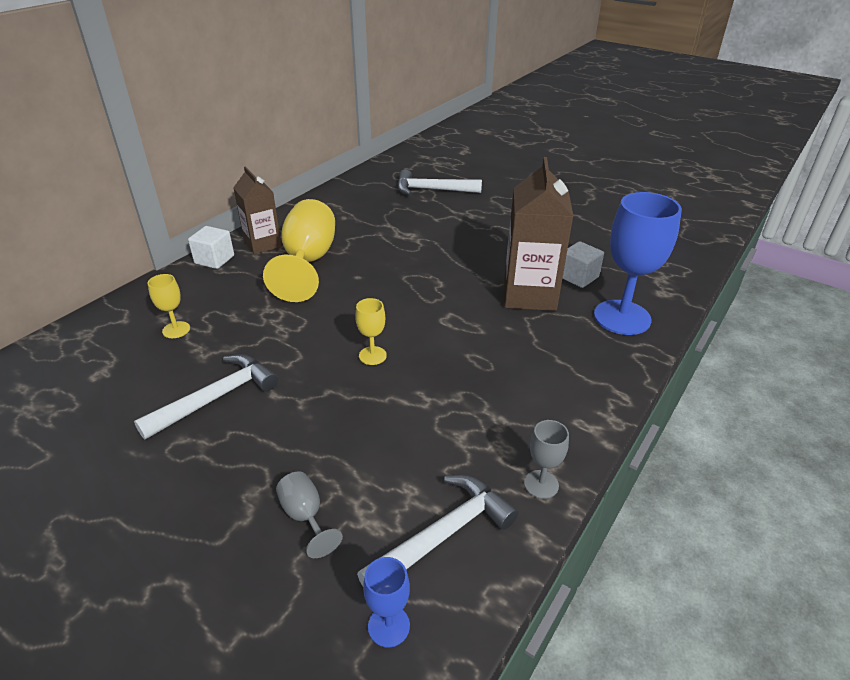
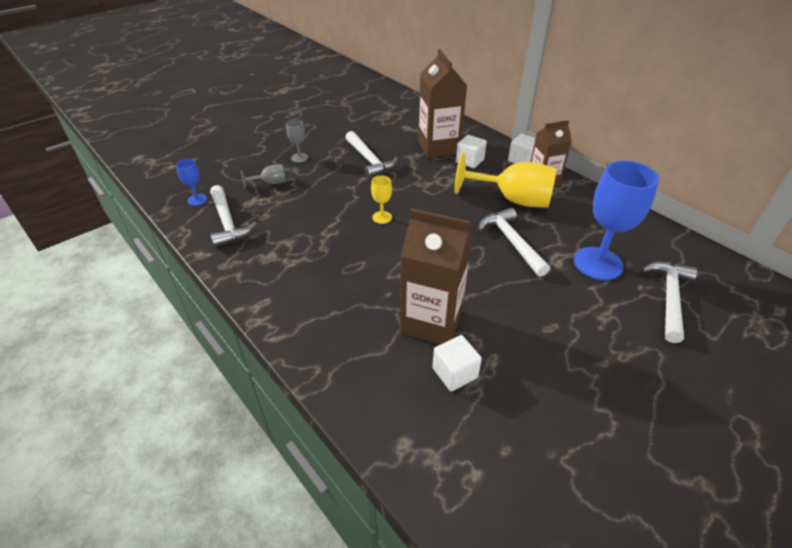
camera: 105 degrees right, 5 degrees up
yellow goblet [148,274,190,338] -> brown carton [418,49,467,158]
grey goblet [524,420,569,499] -> grey goblet moved to [286,119,308,163]
blue goblet [594,192,682,335] -> blue goblet moved to [574,161,659,280]
none -> white cube [456,135,487,168]
none -> white hammer [478,208,550,277]

